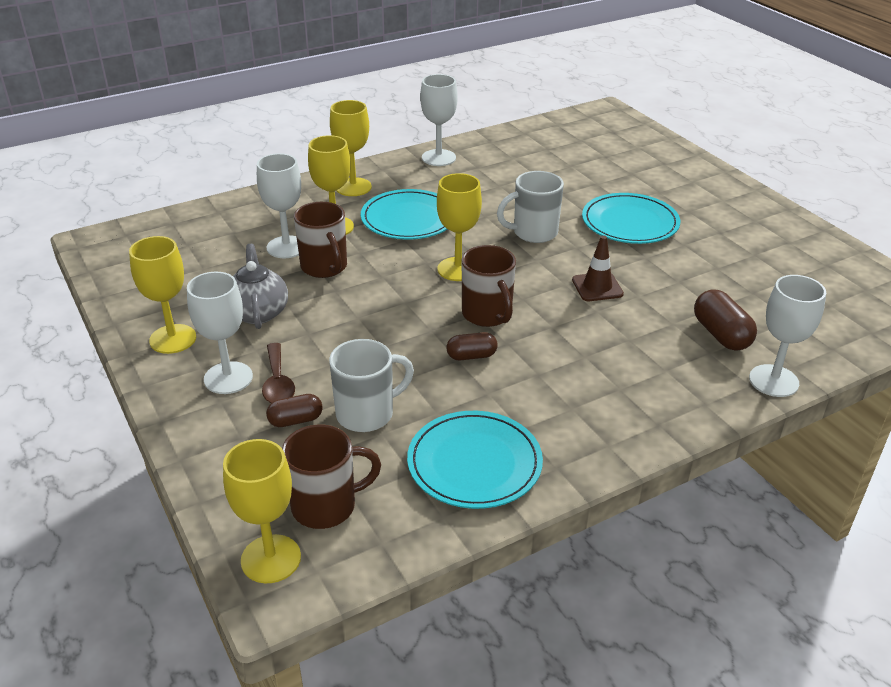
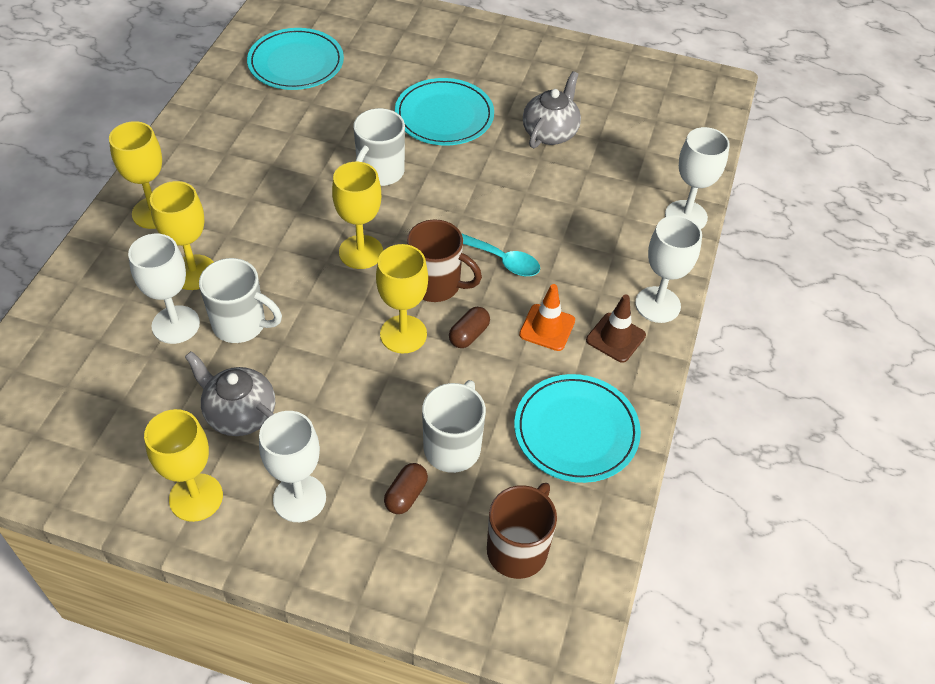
camera: 45 degrees left, 15 degrees up
yellow goblet [223,439,301,583] -> yellow goblet moved to [376,244,428,353]
brown spoon [262,343,295,403] -> none
brown mug [294,202,347,278] -> white mug [199,258,282,343]
turquoise plate [361,189,447,239] -> turquoise plate moved to [247,28,344,90]
white goblet [420,74,458,166] -> white goblet moved to [635,215,702,323]
brown traffic cone [572,235,624,301] -> brown traffic cone moved to [586,294,646,363]
brown capsule [694,289,757,351] -> none
none -> turquoise spoon [461,233,540,276]
none -> orange traffic cone [519,284,575,351]
none -> grey teapot [523,71,581,148]

